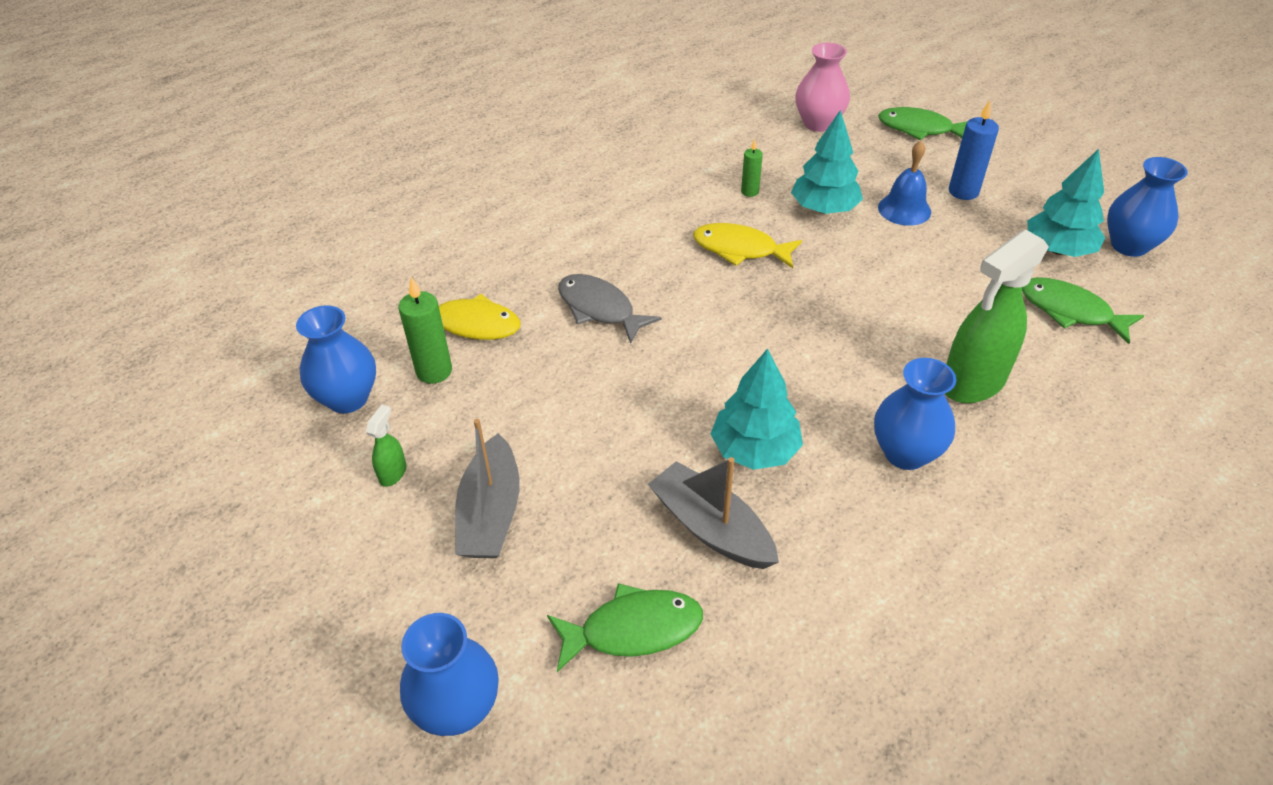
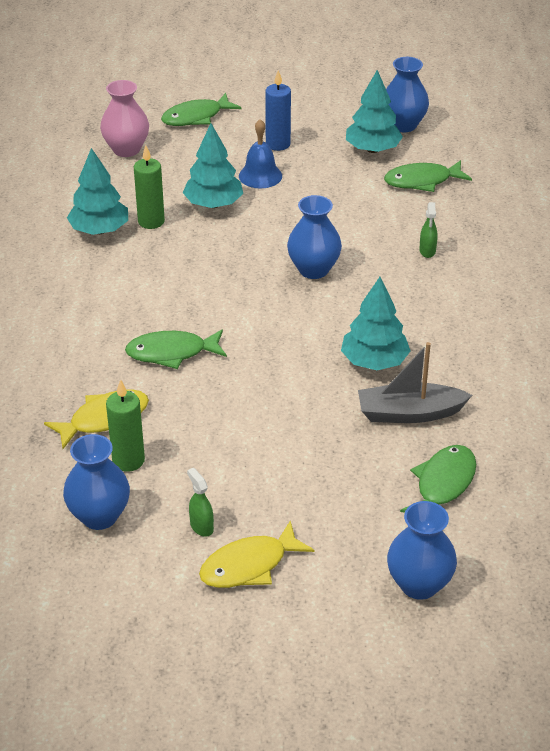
camera: 50 degrees left, 5 degrees down
grey boat [455,419,520,558] -> none
grey fish [558,274,661,344] -> green fish [125,329,227,369]
yellow fish [693,223,802,268] -> yellow fish moved to [199,520,314,588]
green candle [741,139,763,197] -> green candle [134,145,165,229], size x1.67
blue vase [874,358,956,470] -> blue vase moved to [287,195,342,279]
green spray bottle [945,230,1049,403] -> green spray bottle [419,202,438,258], size x0.43
none -> turquoise tree [67,148,128,235]

